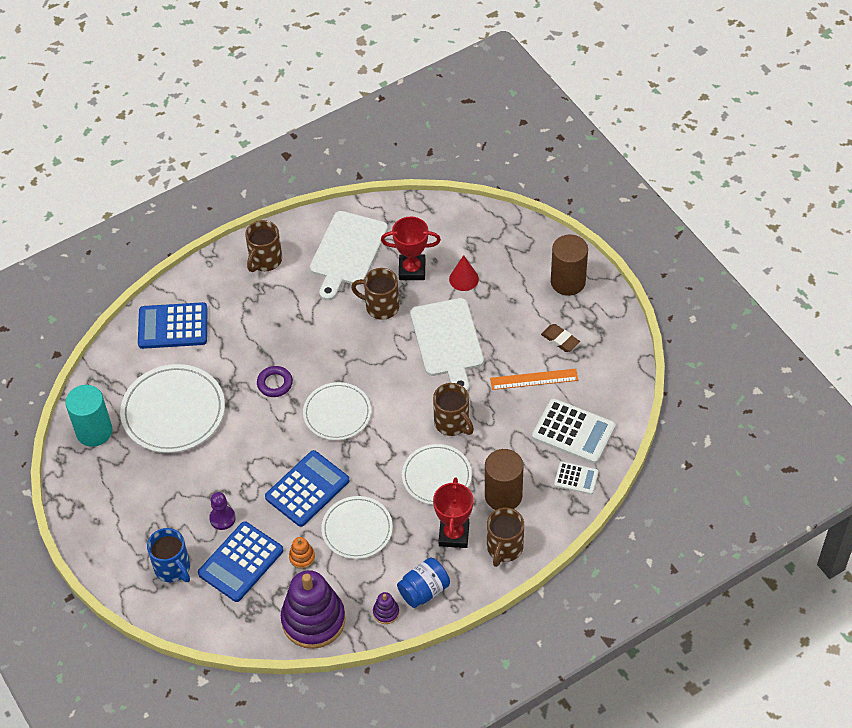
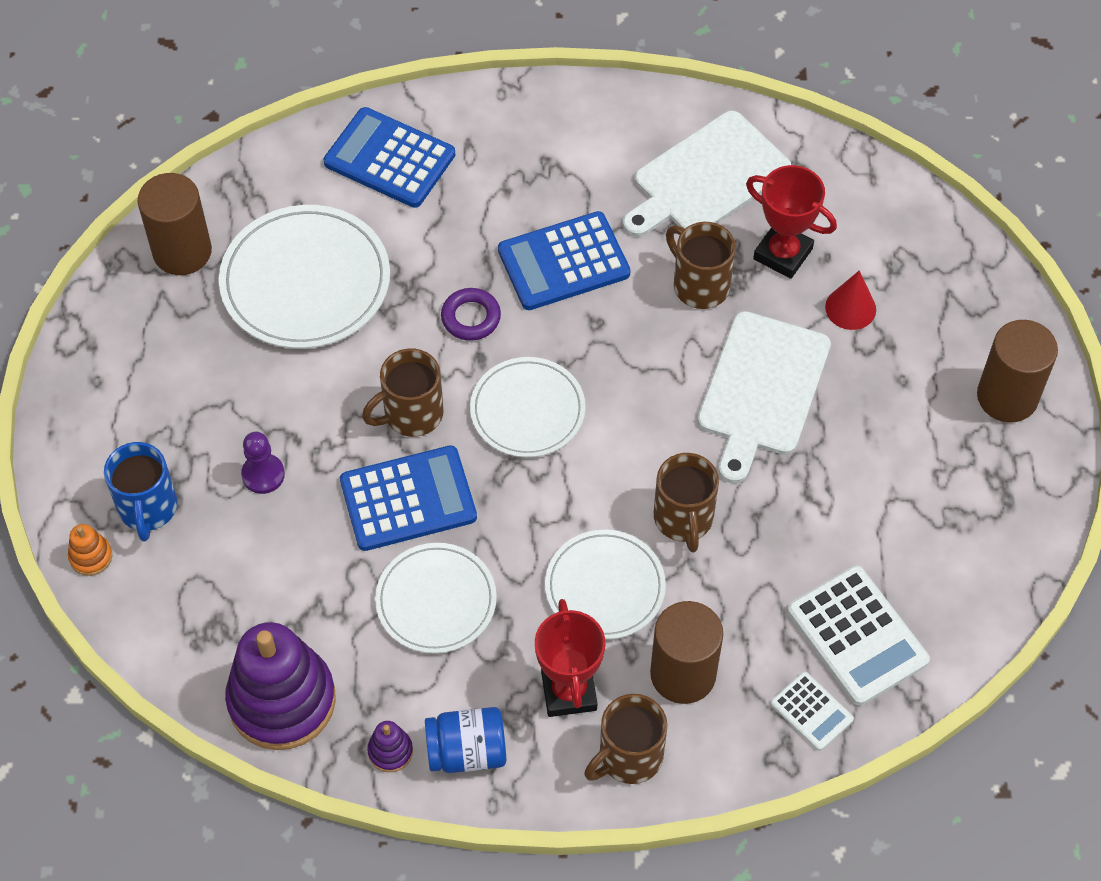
camera: 30 degrees right, 5 degrees up
turquoise cylinder [65,385,112,447] -> brown cylinder [138,173,212,275]
blue calculator [198,521,283,602] -> blue calculator moved to [498,211,630,310]
brown mug [245,220,282,272] -> brown mug moved to [362,348,444,437]
orange stacking toy [289,537,315,569] -> orange stacking toy moved to [68,524,112,576]
red trophy [433,477,473,548] -> red trophy turned 45 degrees counterclockwise [535,599,606,717]
orange ruler [490,369,578,390] -> none
brown eraser [541,324,580,352] -> none

